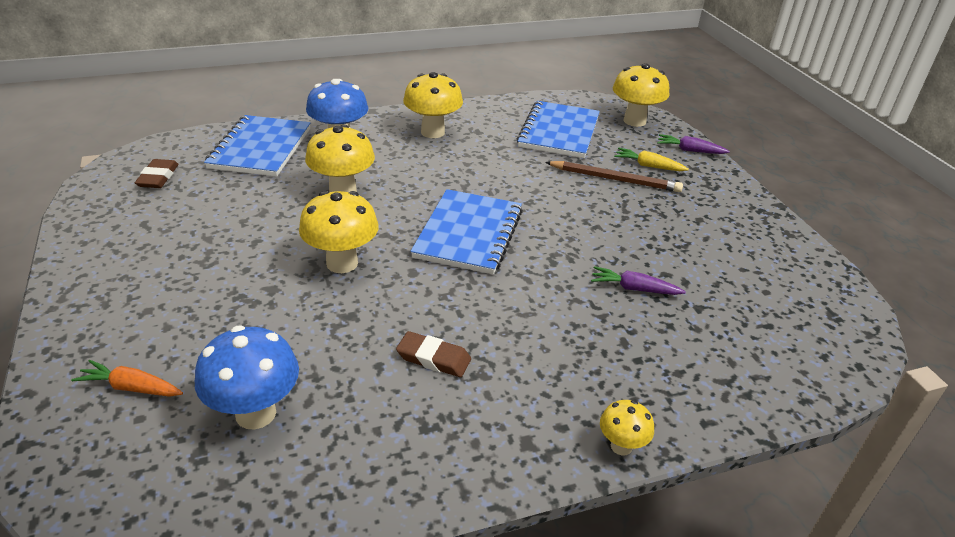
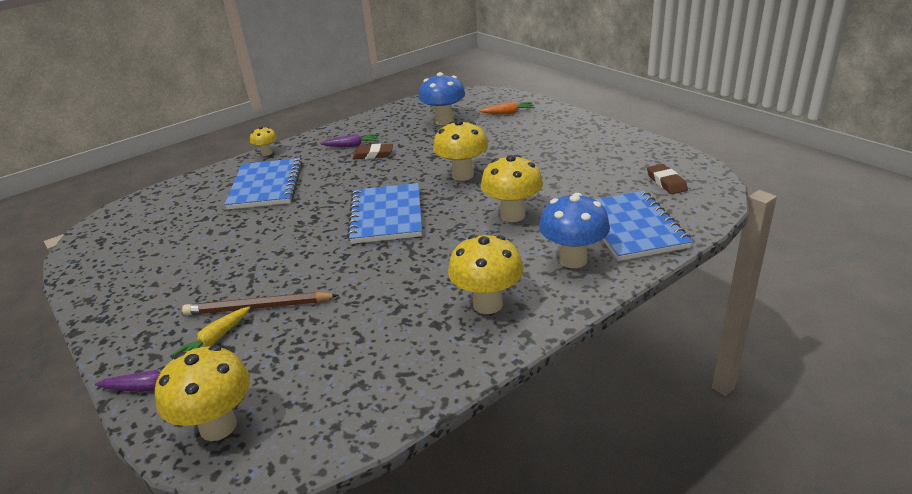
camera: 165 degrees right, 5 degrees down
blue notebook [517,101,600,158] -> blue notebook moved to [224,158,302,210]
purple carrot [591,266,686,295] -> purple carrot moved to [321,134,379,147]
yellow carrot [614,148,689,171] -> yellow carrot turned 120 degrees clockwise [171,307,250,357]

